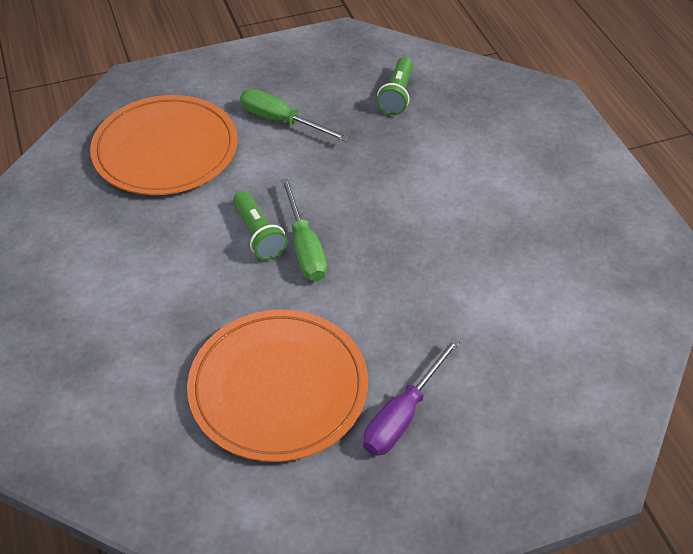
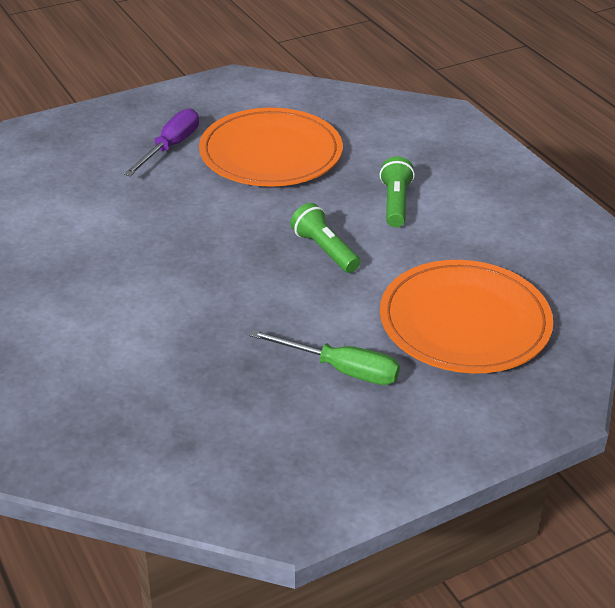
camera: 170 degrees right, 10 degrees down
green screwdriver [281,178,327,282] -> none
green flashlight [377,57,413,115] -> green flashlight moved to [380,156,415,227]

